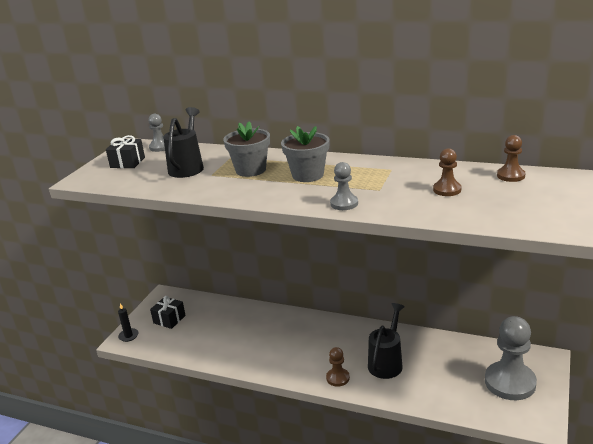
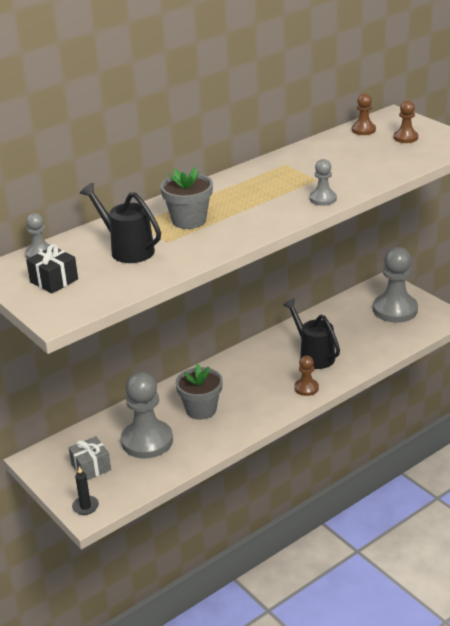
camera: 60 degrees left, 5 degrees up
black gift [150,296,186,329] -> grey gift [68,436,111,480]
grey flower pot [281,126,330,182] -> grey flower pot moved to [176,364,223,420]
brown pawn [433,148,461,196] -> brown pawn moved to [394,101,418,143]
none -> grey pawn [121,372,173,458]

